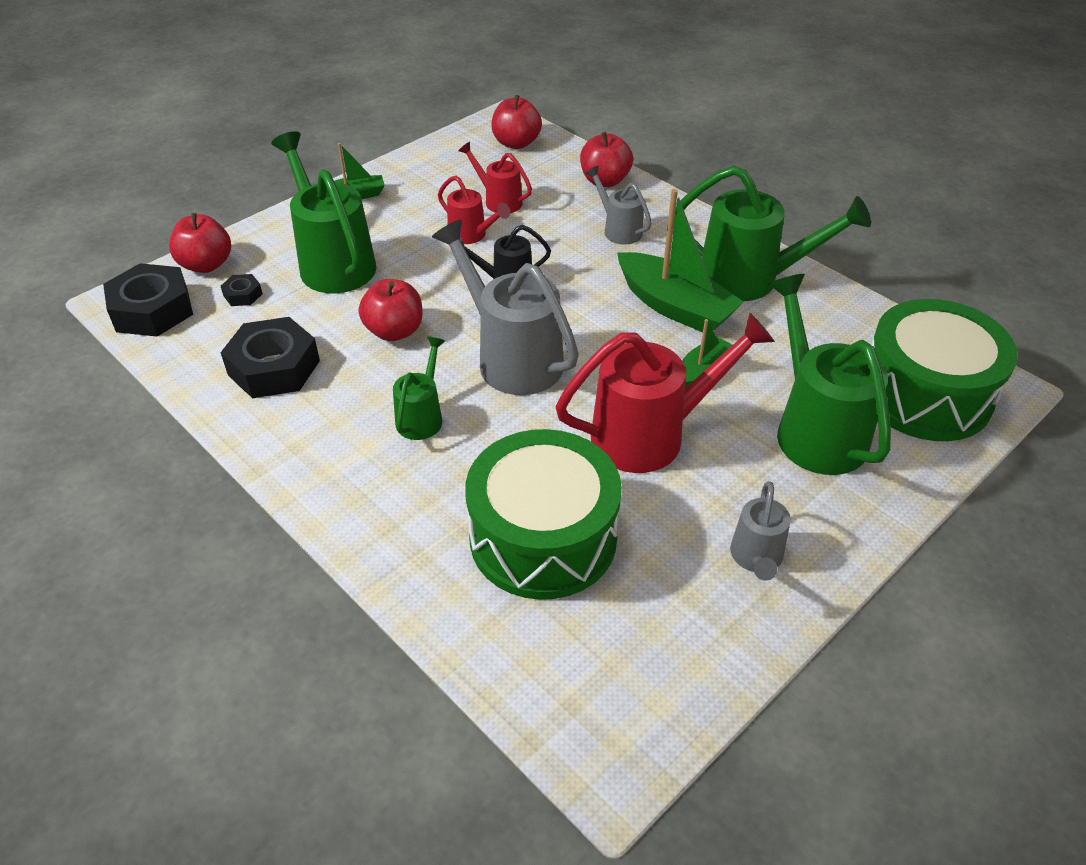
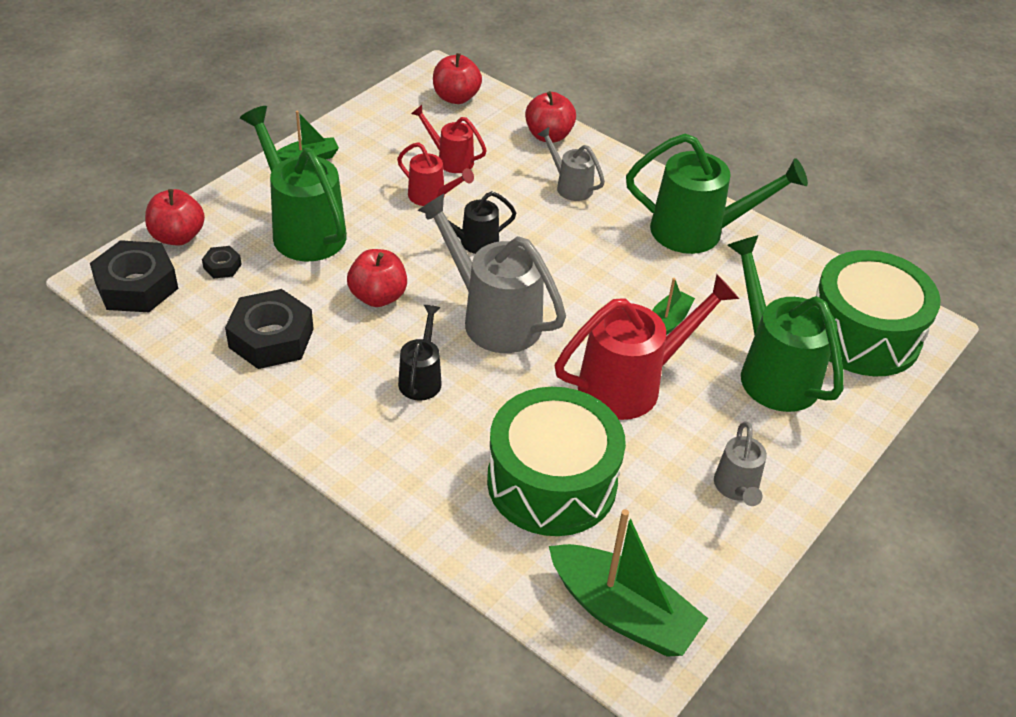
camera: 10 degrees left, 0 degrees up
green watering can [393,336,445,440] -> black watering can [398,305,442,401]
green boat [617,189,744,332] -> green boat moved to [549,509,708,657]

